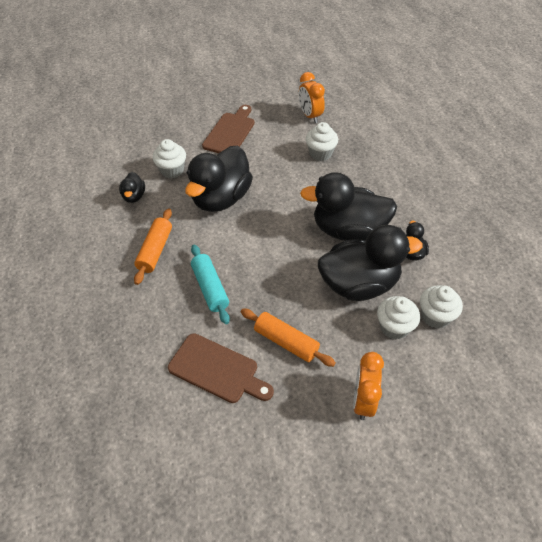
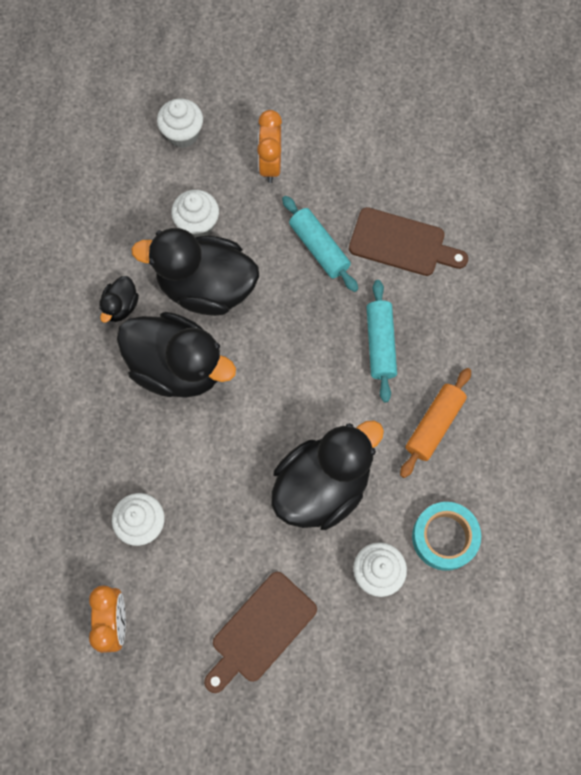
camera: 160 degrees left, 20 degrees up
black duck [119,172,145,203] -> turquoise tape [412,502,481,571]
brown cutting board [168,333,274,403] -> brown cutting board turned 150 degrees clockwise [349,207,468,276]
orange rolling pin [241,308,336,367] -> turquoise rolling pin [282,196,358,292]
orange clock [353,352,384,420] -> orange clock turned 150 degrees clockwise [257,110,282,183]
white cupcake [420,285,463,328] -> white cupcake moved to [157,99,203,148]

